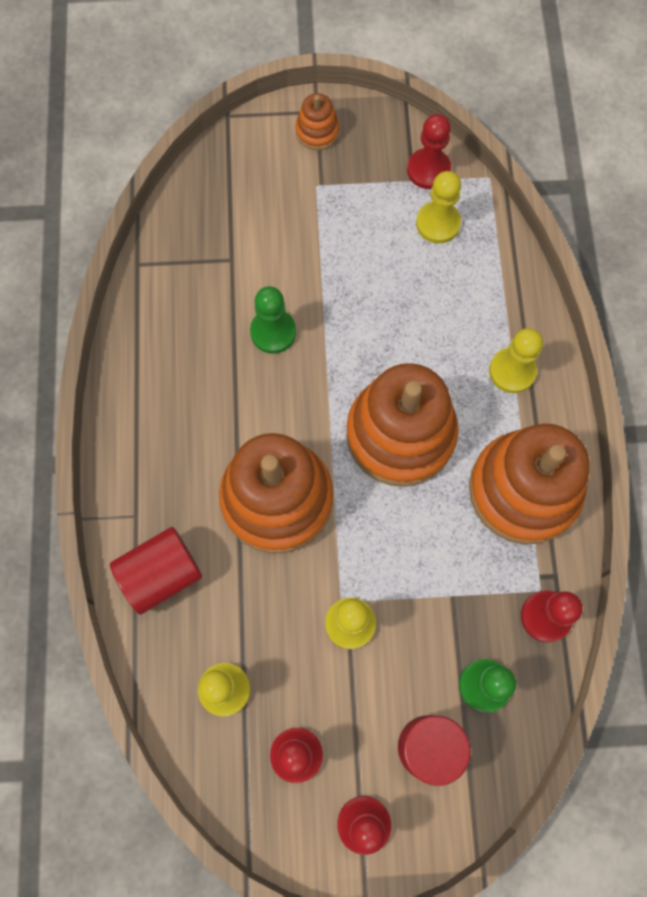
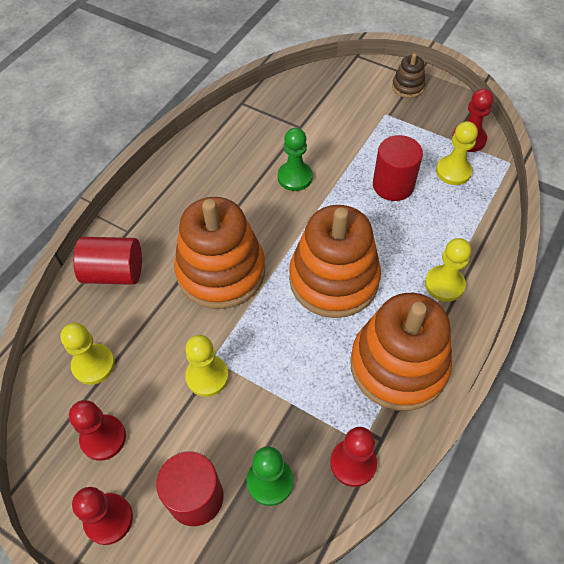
camera: 35 degrees right, 15 degrees down
orange stacking toy [295,93,339,150] -> brown stacking toy [392,53,425,98]
none -> red cylinder [373,135,423,201]

